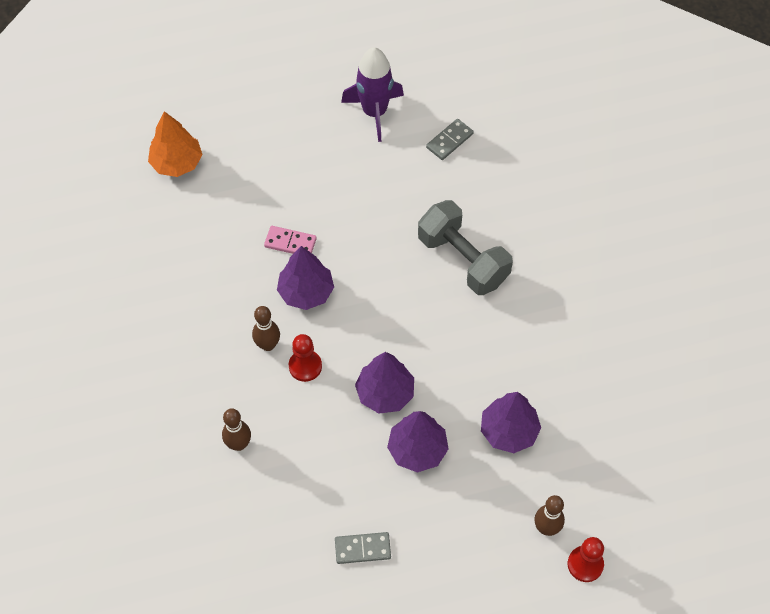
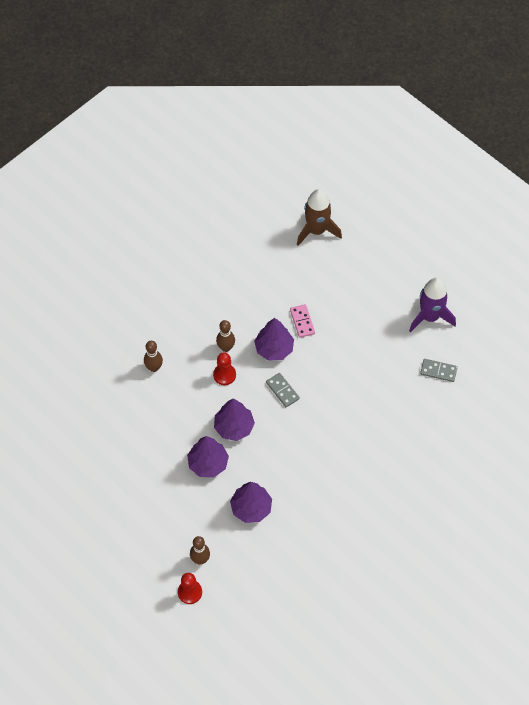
camera: 60 degrees right, 0 degrees up
orange tree [148,111,203,177] -> brown rocket [297,189,342,245]
grey domino [335,532,391,564] -> grey domino moved to [266,373,300,407]
grey dumbbell [418,200,513,295] -> none

